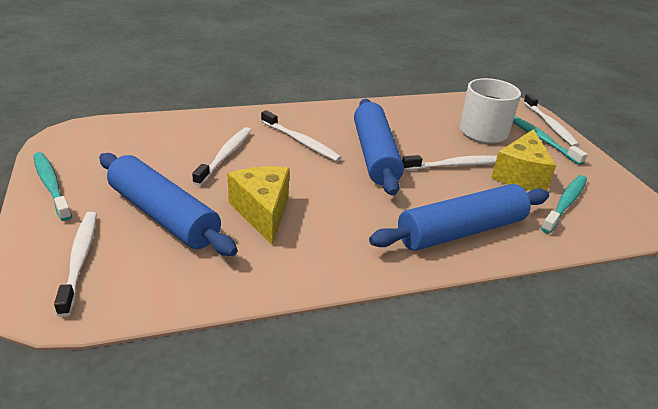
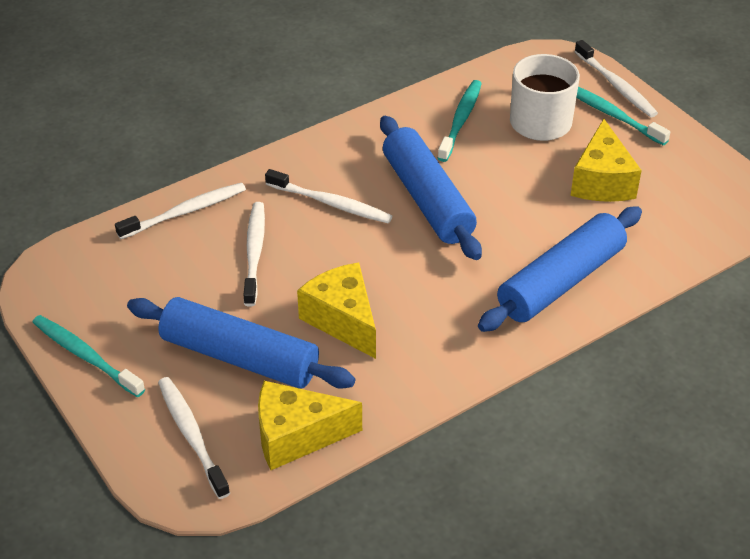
camera: 15 degrees left, 10 degrees up
white toothbrush [402,155,497,170] -> white toothbrush moved to [115,182,246,239]
turquoise toothbrush [541,175,587,234] -> turquoise toothbrush moved to [437,80,482,162]
none -> yellow cheese [258,381,362,470]

